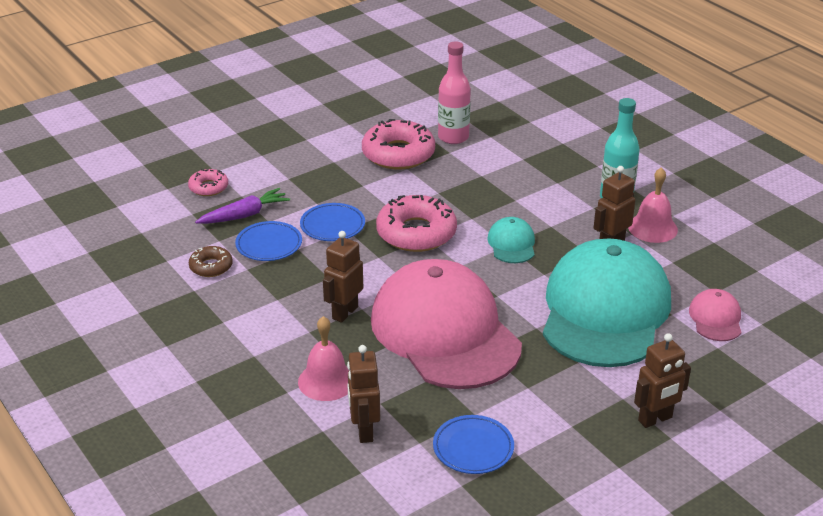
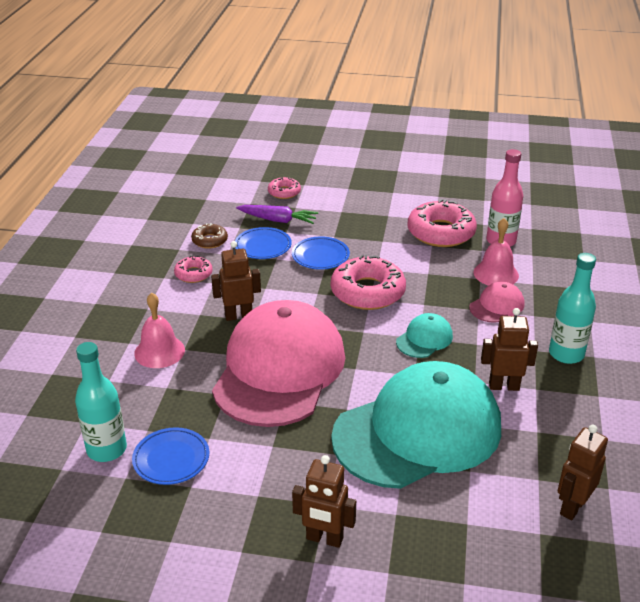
camera: 45 degrees right, 0 degrees up
brown robot [347,345,380,443] -> brown robot moved to [557,425,608,520]
pink bell [628,167,678,243] -> pink bell moved to [474,218,519,286]
pink cap [689,289,741,341] -> pink cap moved to [469,282,524,323]
none -> turquoise bottle [75,342,127,462]
none -> pink donut [174,255,213,283]

